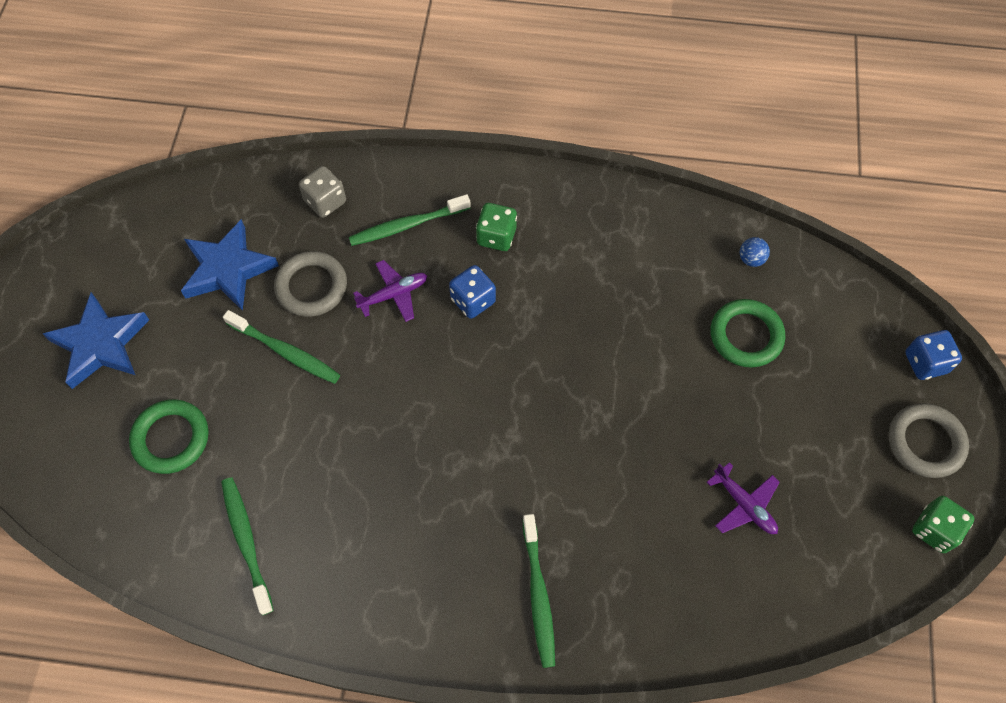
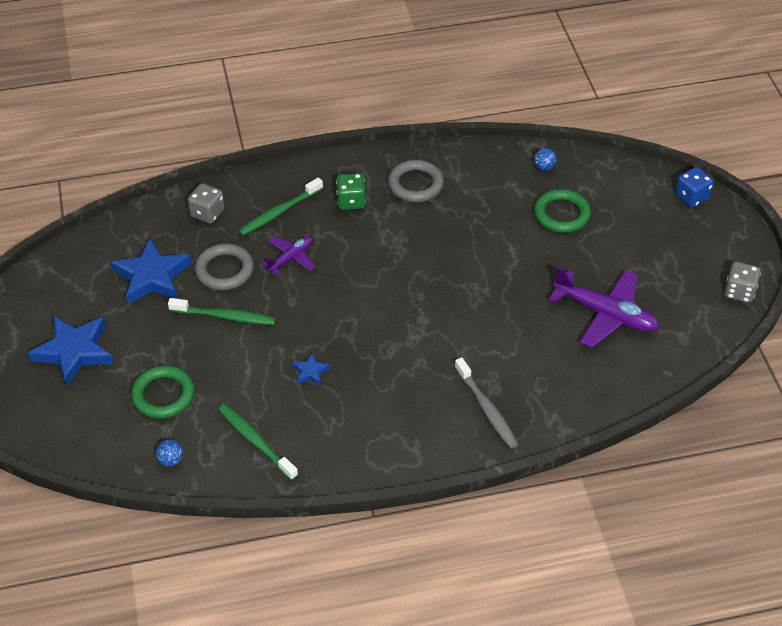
camera: 20 degrees left, 15 degrees down
blue dice [449,265,496,319] -> none
green toothbrush [523,514,555,668] -> grey toothbrush [455,357,519,449]
purple plane [707,462,780,534] -> purple plane [549,267,659,348], size x1.78
grey ring [889,403,969,478] -> grey ring moved to [388,160,444,202]
green dice [912,496,975,553] -> grey dice [724,262,761,303]
none -> blue ball [156,440,183,466]
none -> blue star [292,352,331,386]

